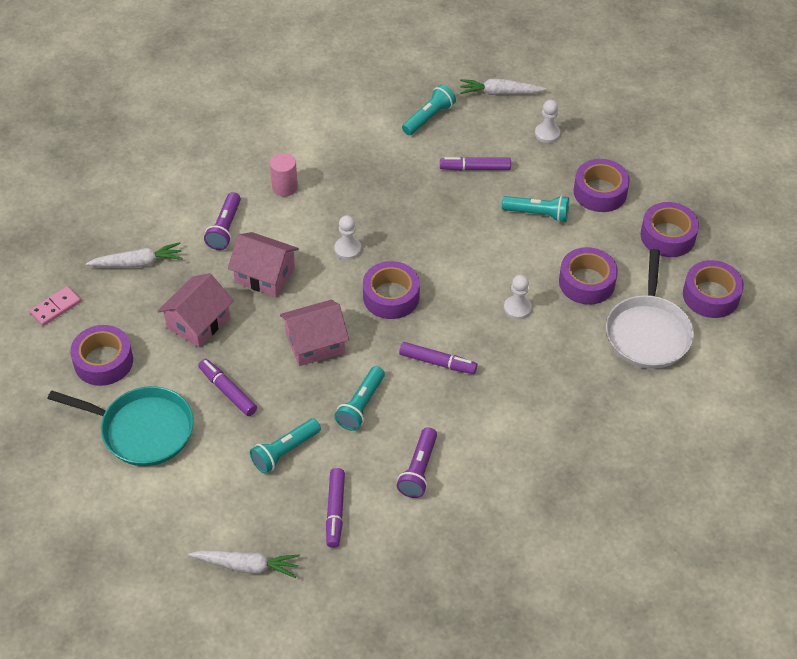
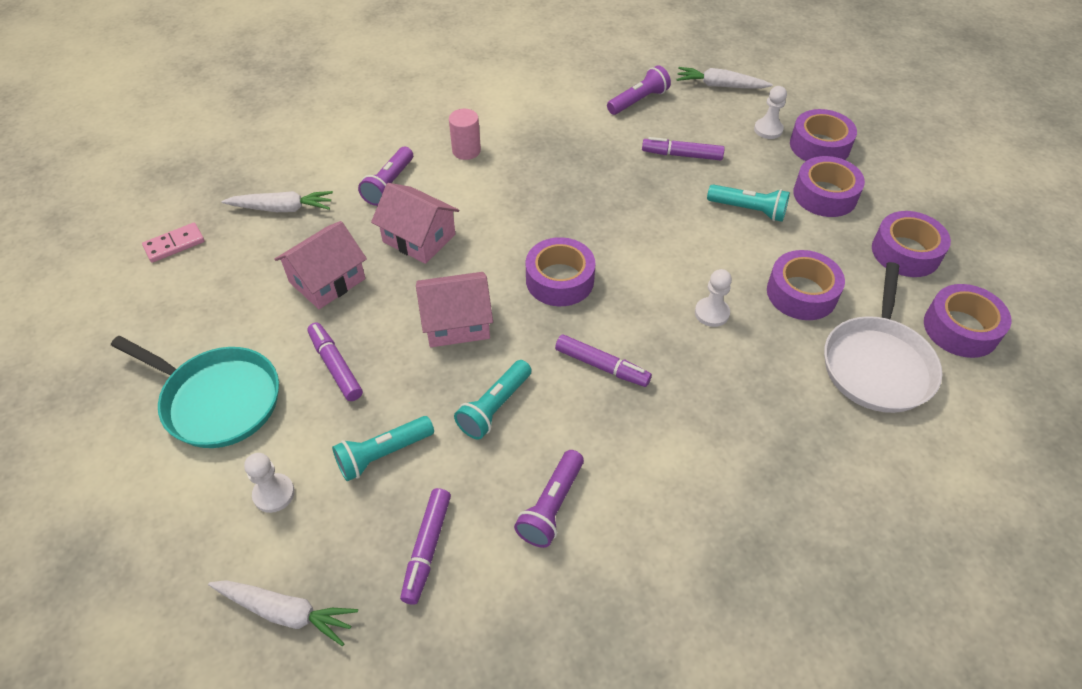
camera: 10 degrees right, 0 degrees up
purple tape [70,325,133,386] -> purple tape moved to [790,109,857,161]
white pawn [334,215,361,260] -> white pawn moved to [244,453,295,513]
turquoise flashlight [402,84,456,135] -> purple flashlight [607,65,671,115]

